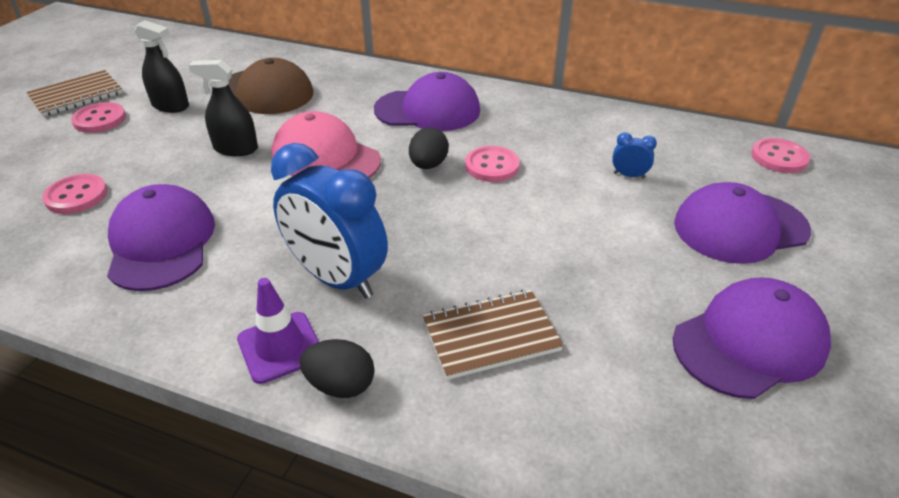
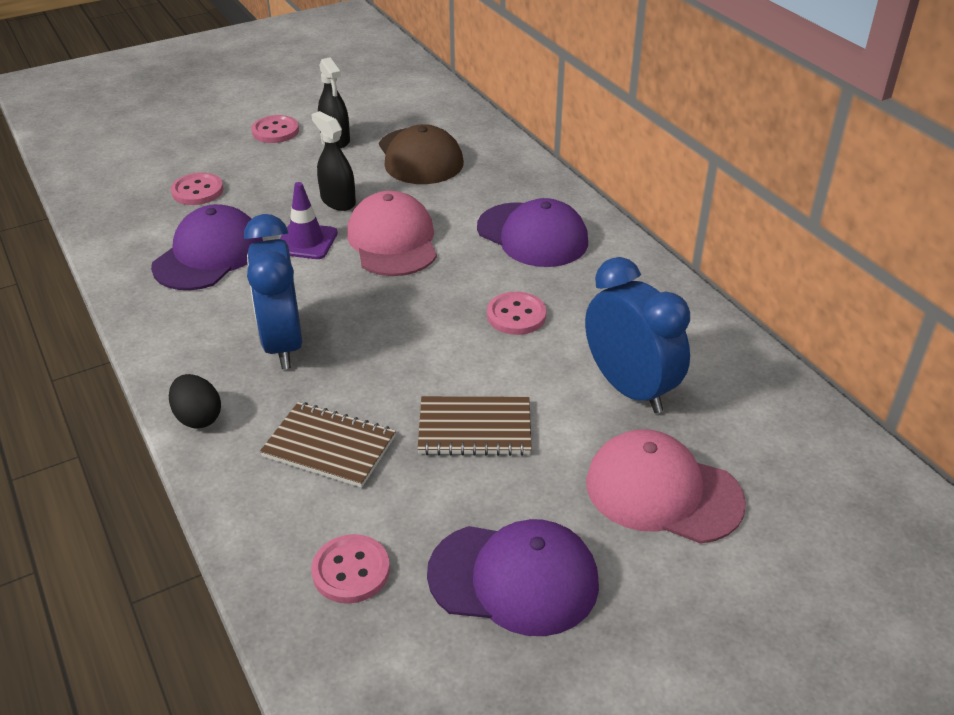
camera: 40 degrees right, 0 degrees up
brown notebook [26,70,123,117] -> brown notebook moved to [417,396,532,456]
purple traffic cone [237,278,319,384] -> purple traffic cone moved to [280,182,338,259]
black egg [409,127,449,169] -> none
blue clock [612,132,657,178] -> blue clock [585,257,690,413], size x2.50
purple cap [674,182,811,264] -> pink cap [586,429,746,544]
pink button [751,138,810,173] -> pink button moved to [311,534,390,604]

